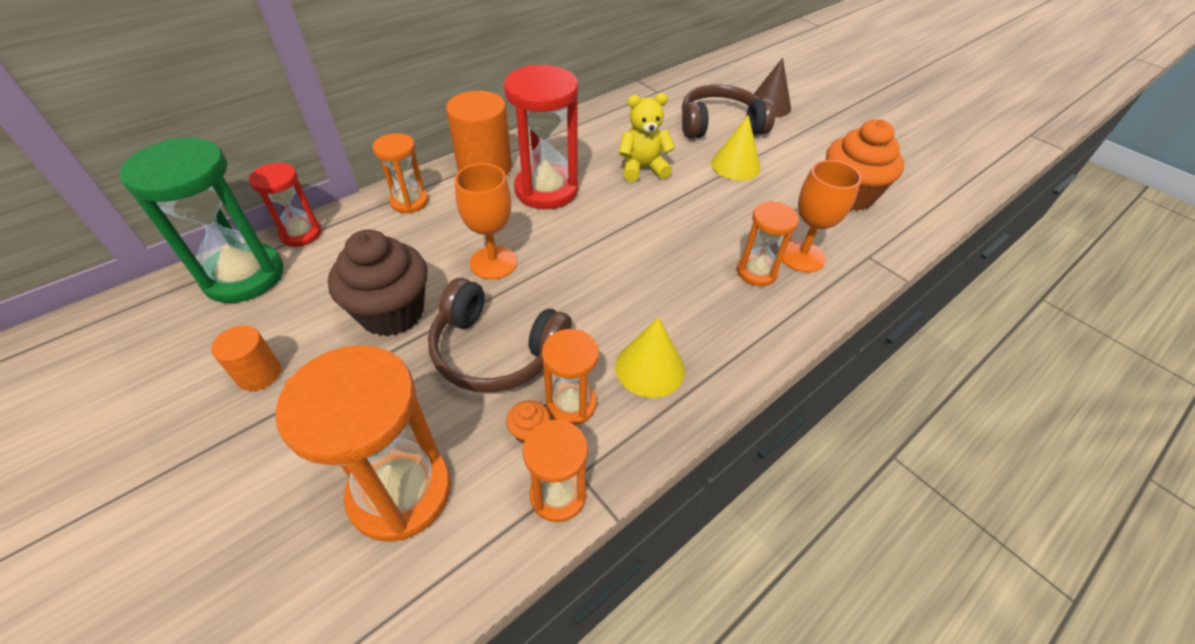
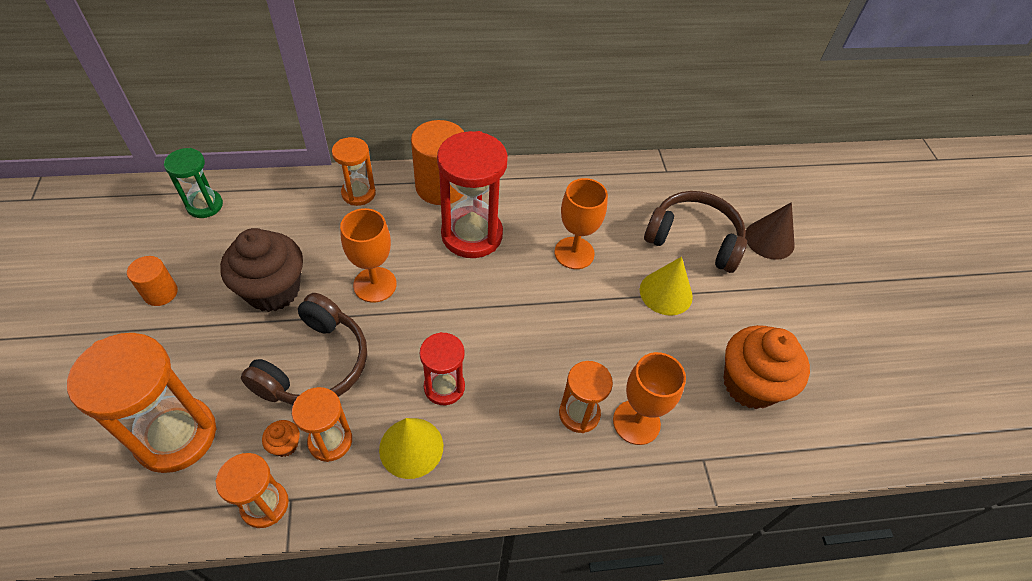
camera: 30 degrees right, 5 degrees up
green hourglass [119,138,284,303] -> green hourglass [164,148,223,218], size x0.57
red hourglass [249,163,322,247] -> red hourglass moved to [419,332,465,405]
brown headphones [428,278,572,393] -> brown headphones turned 120 degrees counterclockwise [241,293,367,405]
yellow teddy bear [619,93,675,182] -> orange goblet [554,178,608,269]

